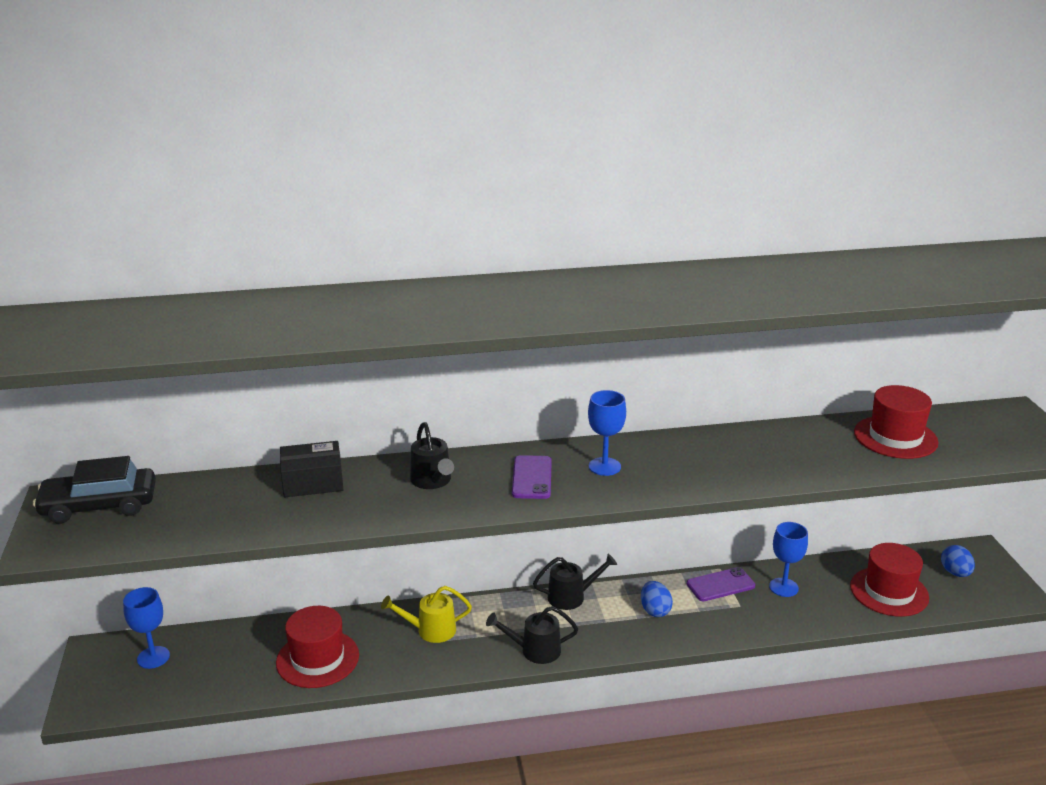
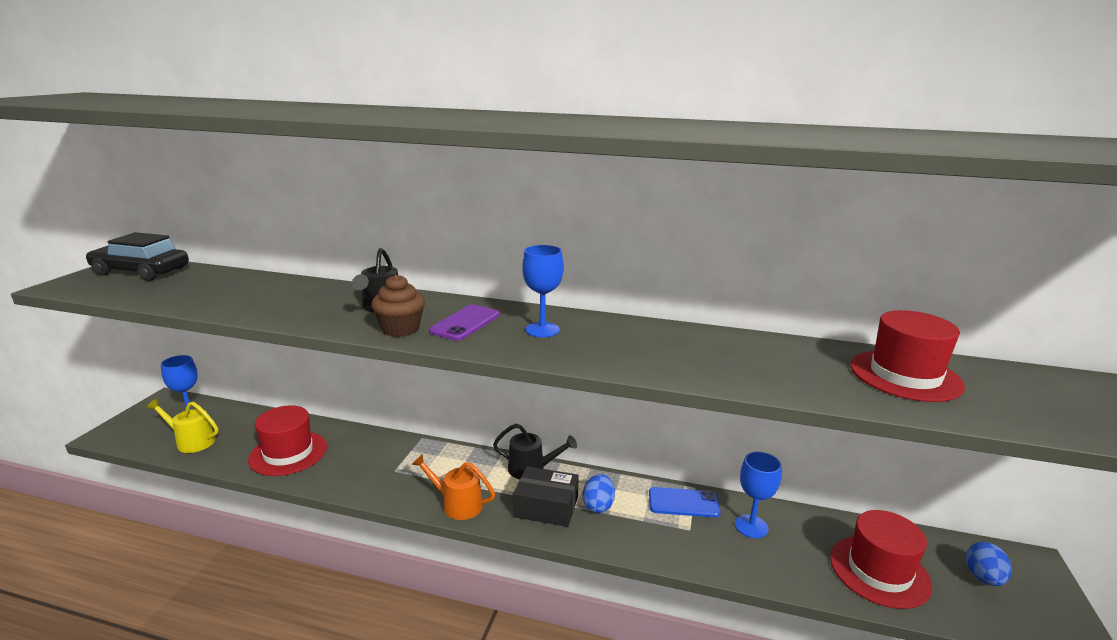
camera: 25 degrees right, 5 degrees down
black box [280,441,343,497] -> black box moved to [513,466,579,527]
yellow watering can [381,586,472,643] -> yellow watering can moved to [146,399,218,453]
black watering can [486,606,578,664] -> orange watering can [411,453,495,520]
purple phone [687,567,755,601] -> blue phone [649,487,721,518]
none -> brown cupcake [371,274,425,337]

